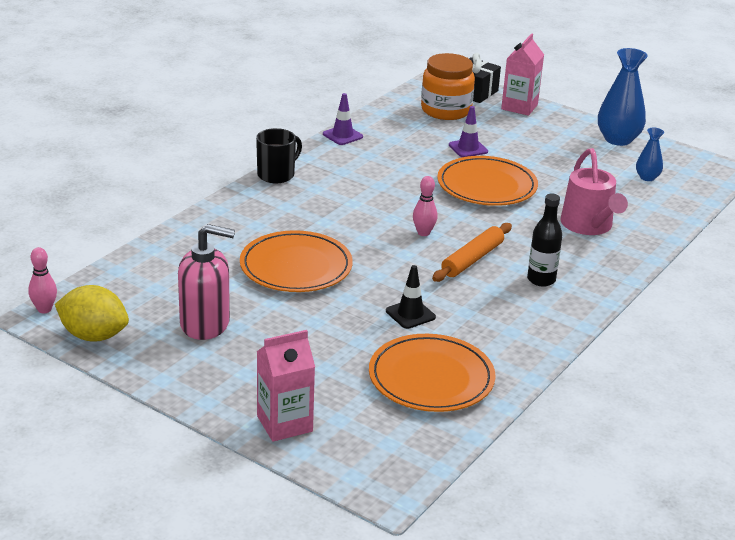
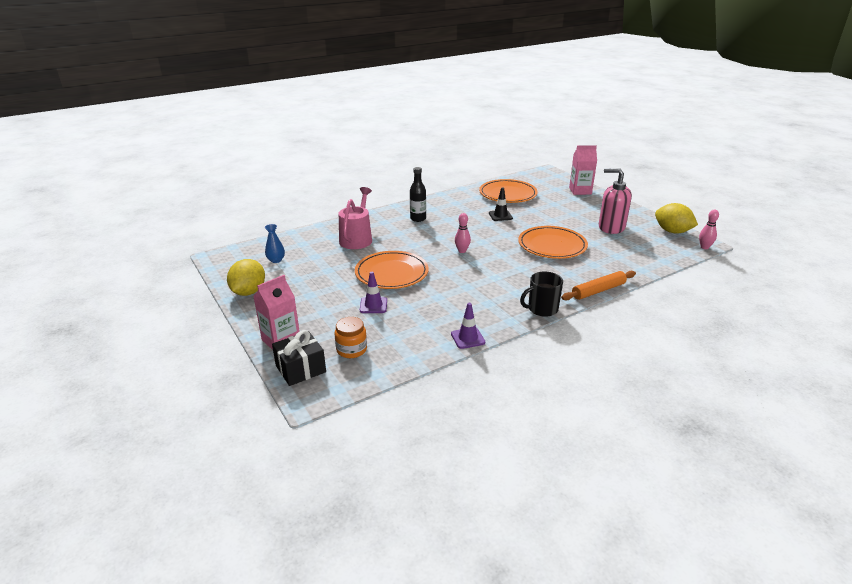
camera: 155 degrees left, 0 degrees up
orange jar [421,53,475,120] -> orange jar [335,317,367,358], size x0.61
orange rolling pin [432,223,512,282] -> orange rolling pin moved to [561,271,636,300]
blue vase [598,48,648,146] -> yellow lemon [227,259,265,296]

